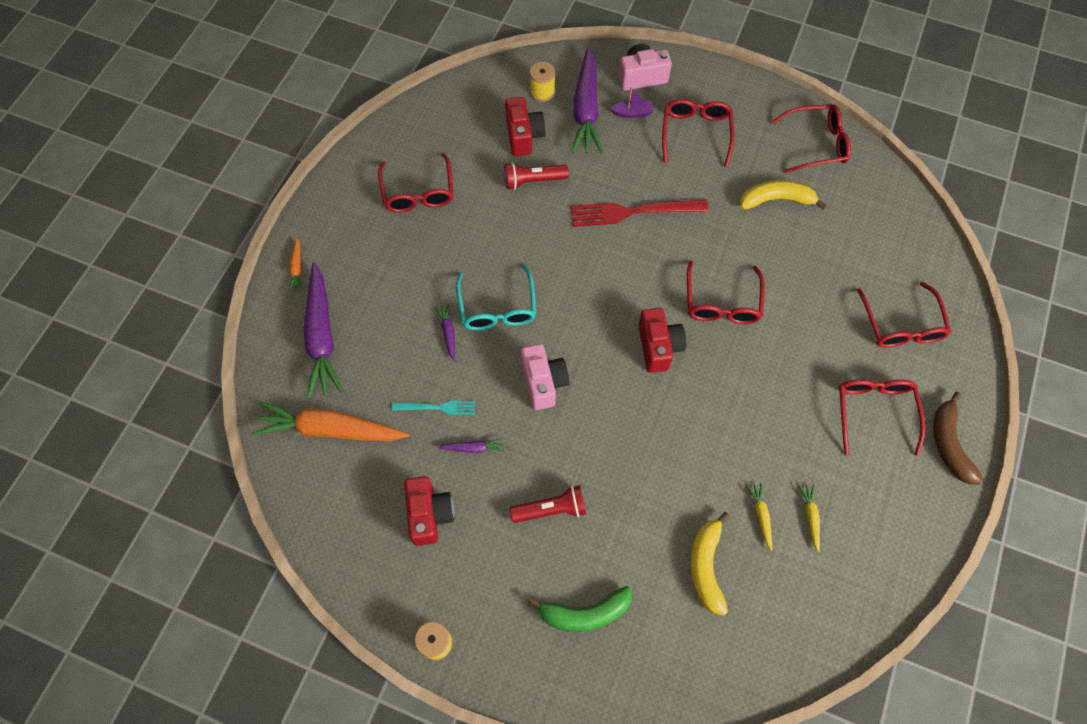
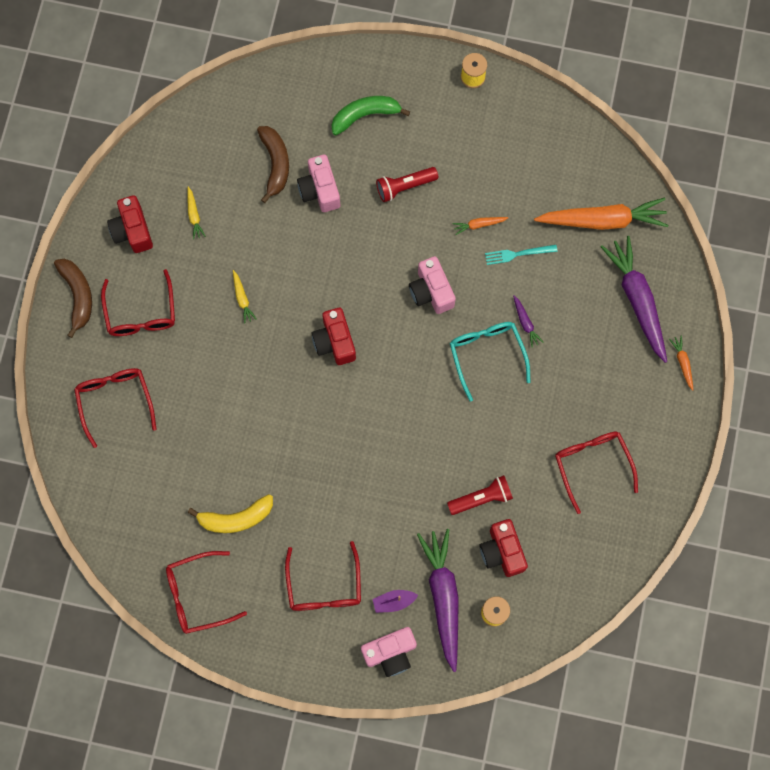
camera: 170 degrees right, 10 degrees up
red camera [404,476,454,546] -> red camera moved to [107,195,153,253]
purple carrot [438,437,504,453] -> orange carrot [453,217,508,235]
red fork [571,199,709,227] -> none
red glasses [687,261,765,324] -> none
yellow banana [690,512,730,616] -> brown banana [257,126,289,203]
yellow carrot [747,483,772,551] -> yellow carrot moved to [233,270,257,324]
none -> pink camera [297,155,340,212]

